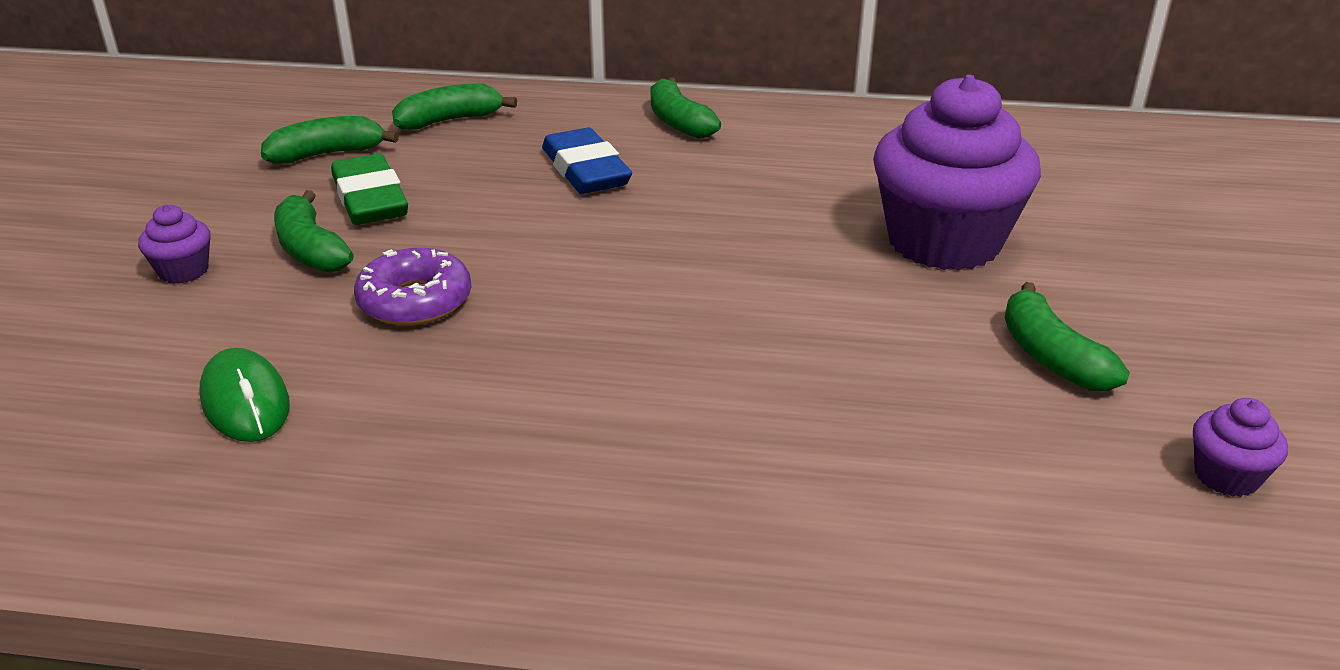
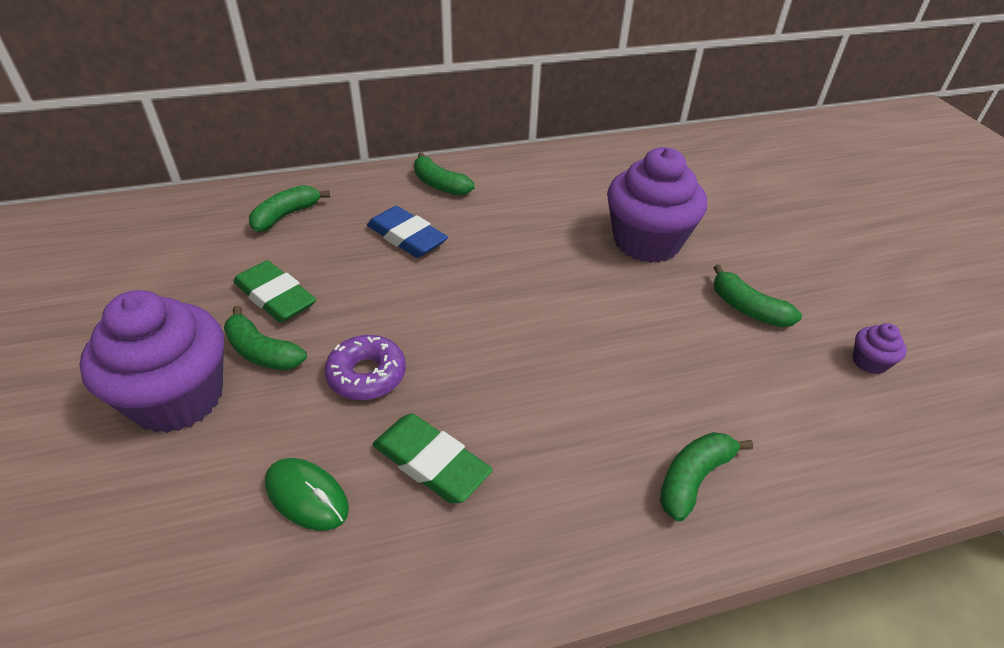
camera: 25 degrees left, 10 degrees up
purple cupcake [138,204,211,284] -> purple cupcake [79,290,224,433], size x2.44
green banana [261,116,399,163] -> green banana moved to [660,432,753,522]
none -> green eraser [372,413,493,504]

